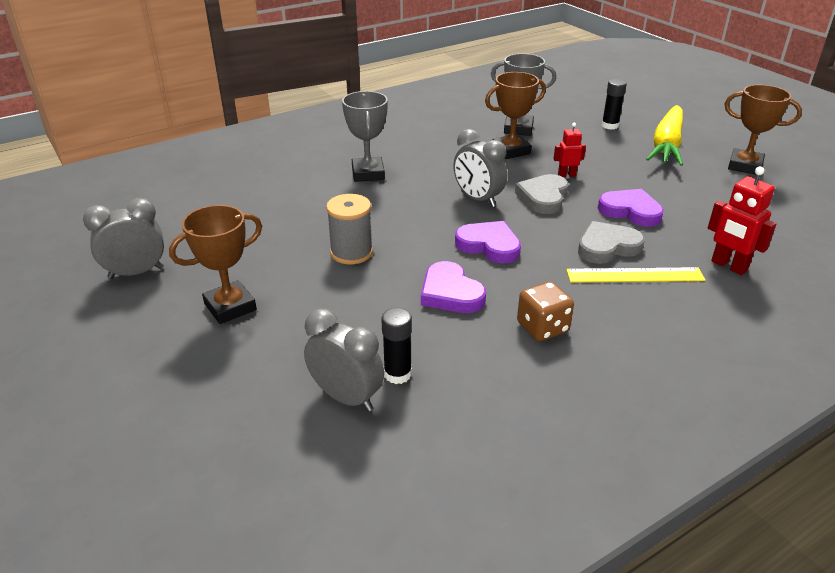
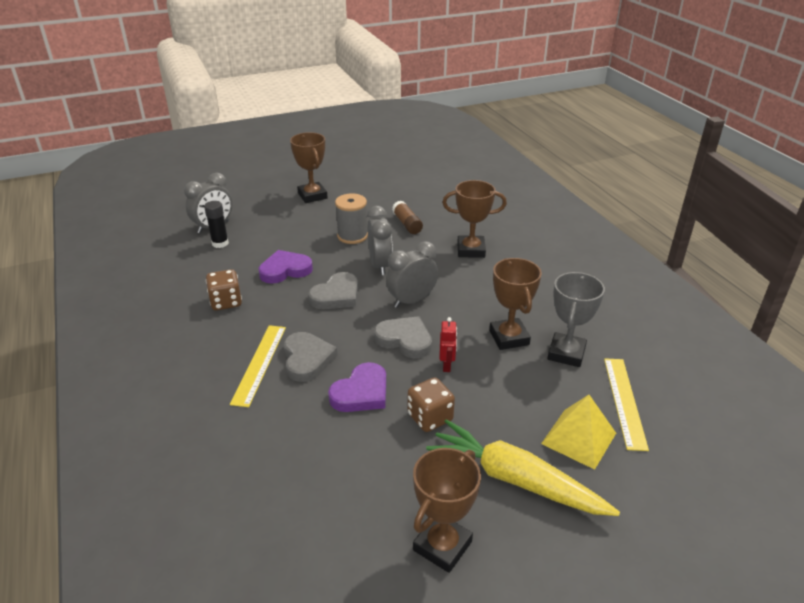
camera: 100 degrees right, 0 degrees up
grey clock [83,198,164,279] -> grey clock moved to [367,206,393,275]
grey trophy [342,91,388,182] -> brown trophy [442,180,507,258]
purple heart [455,221,521,263] -> grey heart [308,272,358,309]
black glue stick [602,79,627,130] -> yellow pyramid [541,395,616,470]
red robot [708,167,777,275] -> none
none -> brown glue stick [392,201,423,234]
none -> brown dice [407,377,455,432]
none -> yellow ruler [604,358,649,451]

